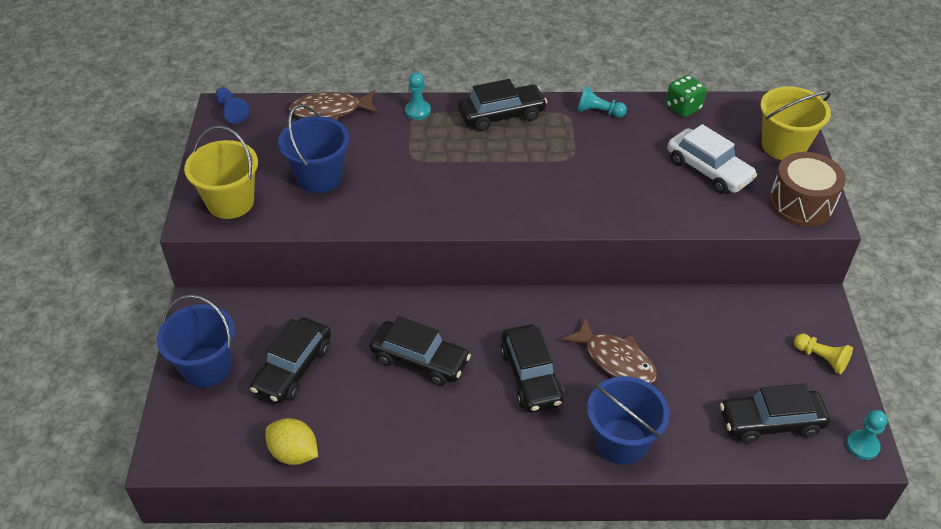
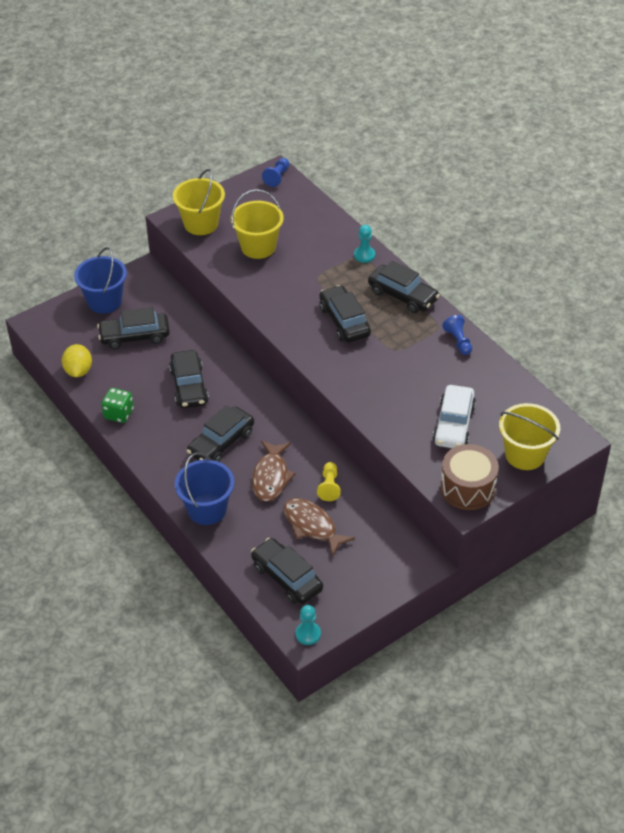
camera: 55 degrees right, 0 degrees up
blue bucket [278,104,349,193] -> yellow bucket [231,189,284,259]
brown fish [289,90,378,120] -> brown fish moved to [283,498,355,557]
turquoise pawn [577,86,627,118] -> blue pawn [442,315,472,355]
green dice [666,75,707,117] -> green dice moved to [101,388,134,423]
yellow pawn [794,333,853,374] -> yellow pawn moved to [317,462,341,501]
none -> black car [319,285,371,343]

